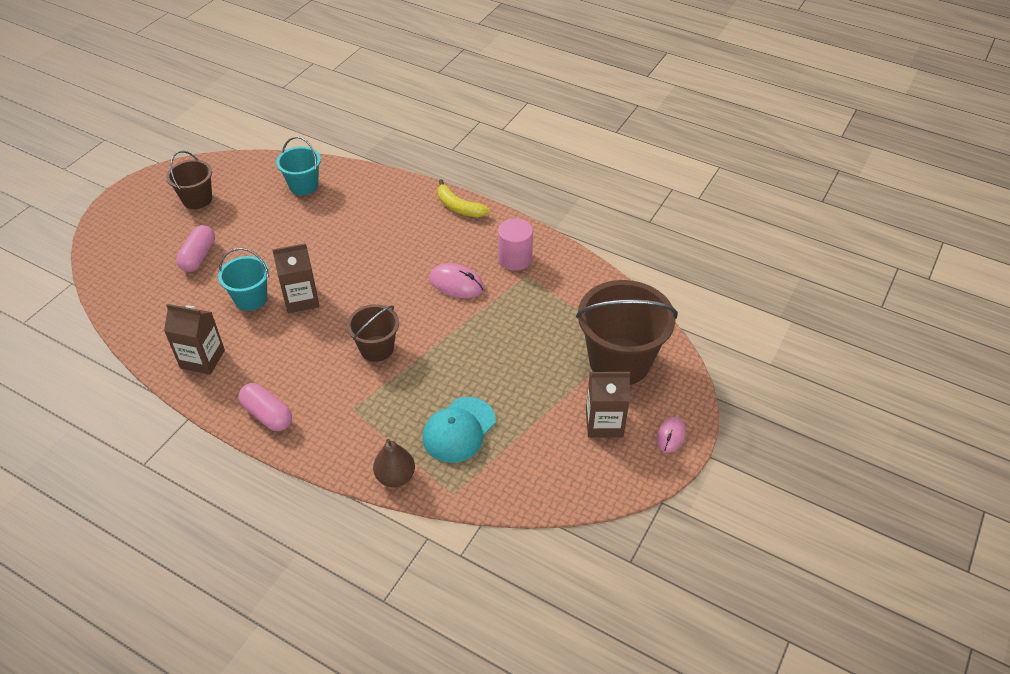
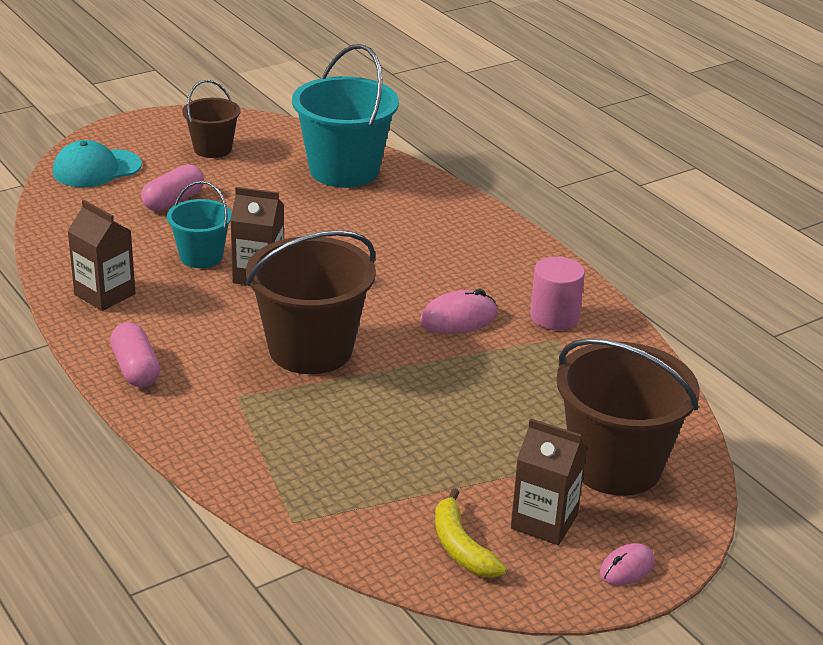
camera: 25 degrees right, 15 degrees down
turquoise bucket [276,137,321,195] -> turquoise bucket [292,44,399,188], size x1.80
brown bucket [347,304,399,362] -> brown bucket [246,230,376,374], size x1.80
brown pear [373,439,415,487] -> none
turquoise cap [423,397,495,463] -> turquoise cap moved to [53,140,142,187]
pink mouse [429,263,484,298] -> pink mouse turned 75 degrees counterclockwise [420,289,497,334]
yellow banana [438,179,490,217] -> yellow banana moved to [435,488,507,578]

